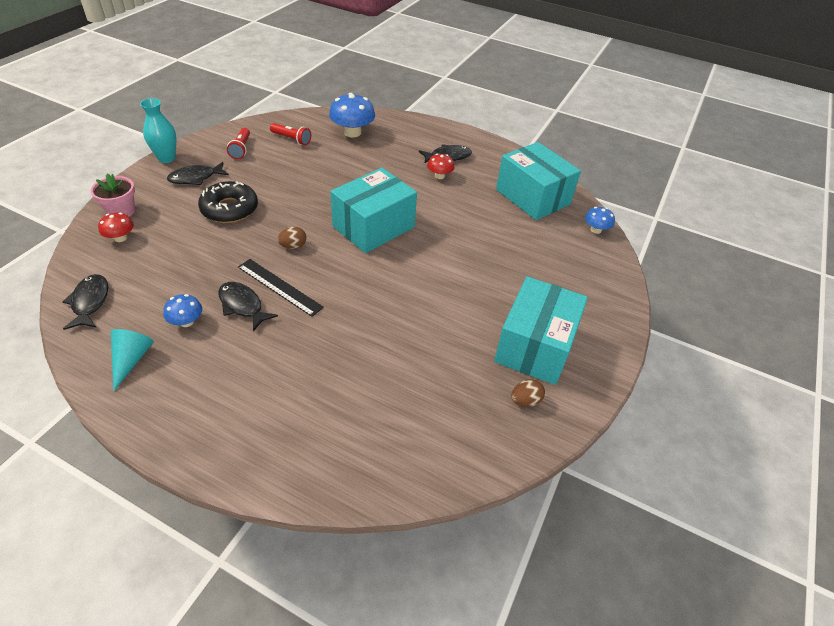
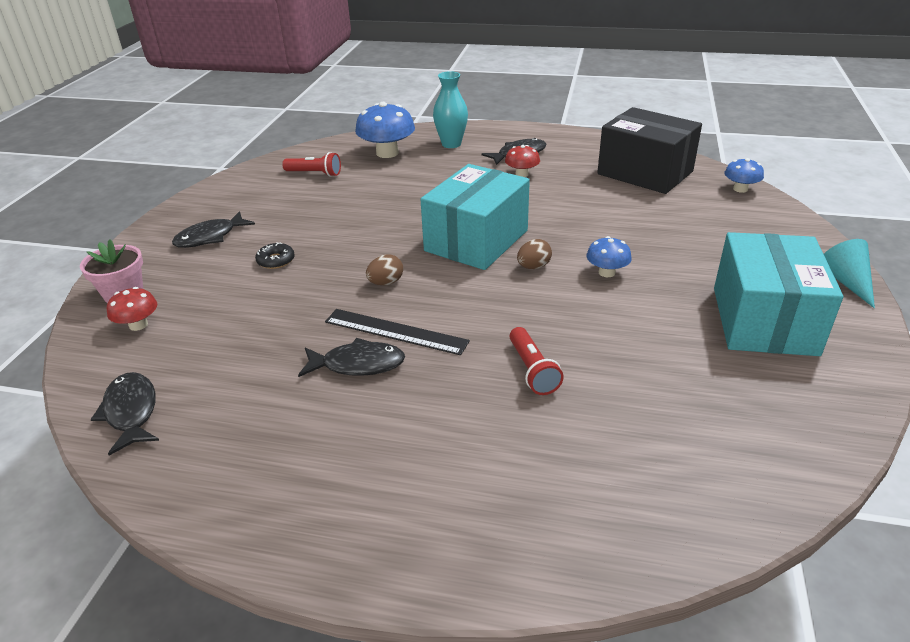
camera: 10 degrees left, 10 degrees down
turquoise cone [111,329,154,392] -> turquoise cone moved to [824,239,875,308]
turquoise vase [140,98,177,163] -> turquoise vase moved to [433,71,468,148]
blue mushroom [163,294,202,327] -> blue mushroom moved to [586,236,632,277]
black donut [198,181,258,223] -> black donut [255,242,295,269], size x0.48
black fish [218,282,278,331] -> black fish turned 150 degrees clockwise [298,338,405,377]
red flashlight [227,128,250,159] -> red flashlight moved to [509,327,564,395]
turquoise box [496,142,581,220] -> black box [597,107,702,194]
brown egg [511,379,545,407] -> brown egg moved to [517,239,552,269]

